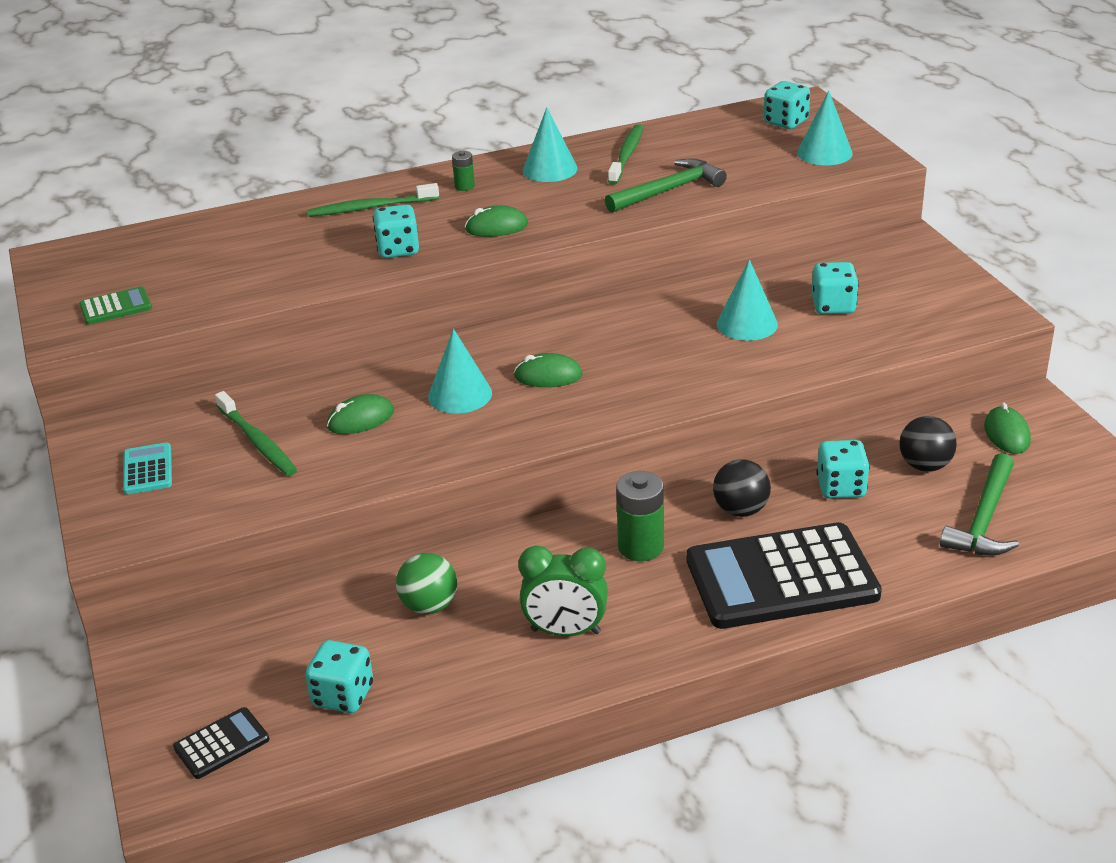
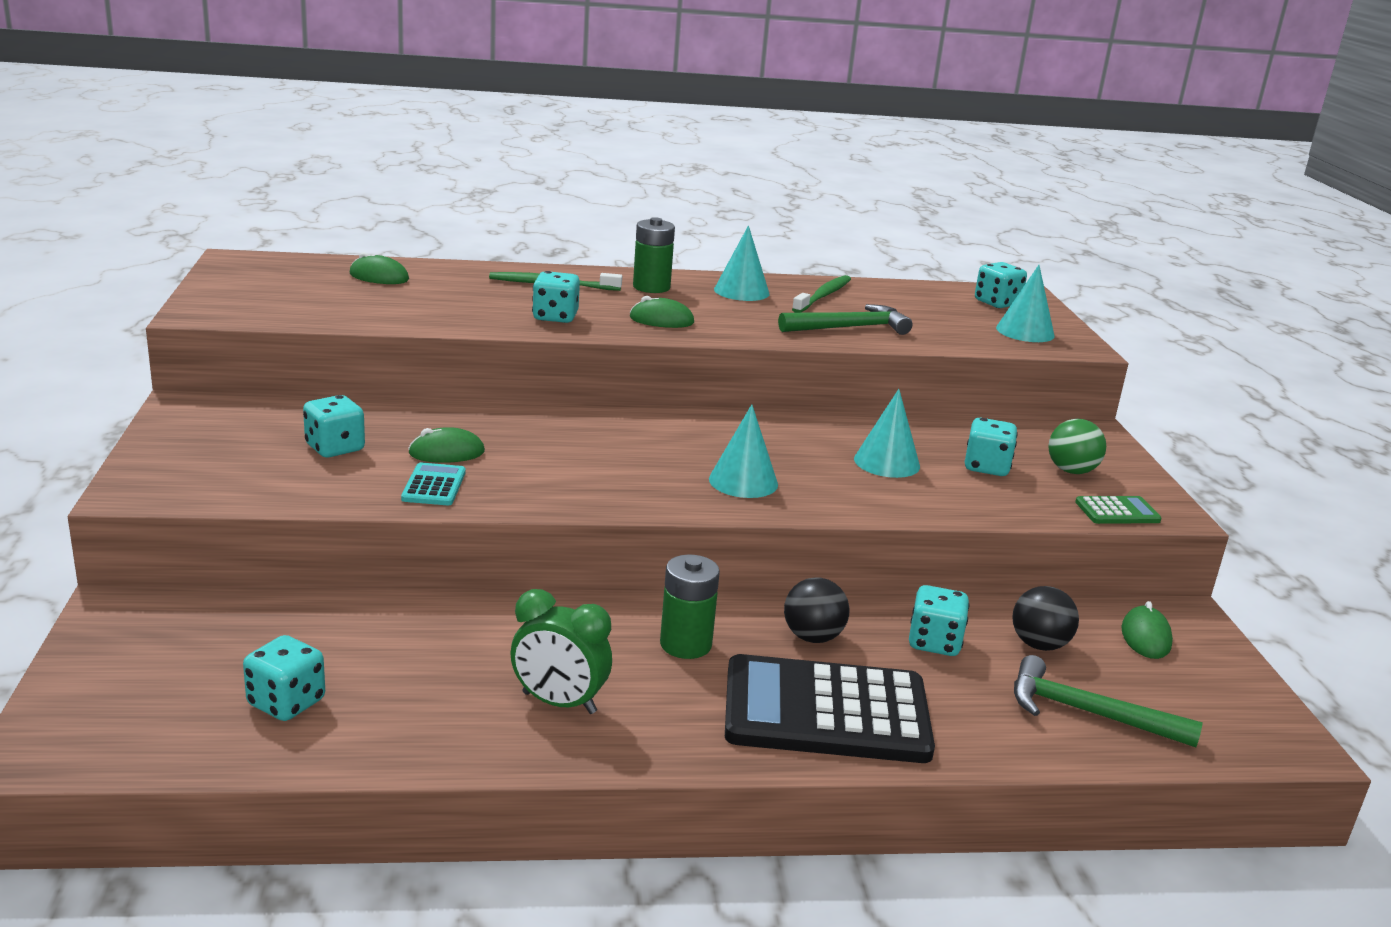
camera: 10 degrees right, 10 degrees down
green calculator [79,286,152,325] -> green calculator moved to [1075,496,1162,524]
turquoise calculator [123,443,172,494] -> turquoise calculator moved to [401,463,466,505]
black calculator [173,707,269,779] -> none
green toothbrush [215,391,297,476] -> turquoise dice [303,395,365,457]
green ball [396,553,457,614] -> green ball moved to [1048,419,1106,474]
turquoise cone [428,329,492,414] -> turquoise cone moved to [709,404,778,498]
green battery [452,151,475,191] -> green battery [633,217,675,293], size x1.85
green mouse [514,353,583,387] -> green mouse moved to [350,252,409,284]
green hammer [940,453,1019,556] -> green hammer turned 75 degrees clockwise [1014,655,1203,747]

